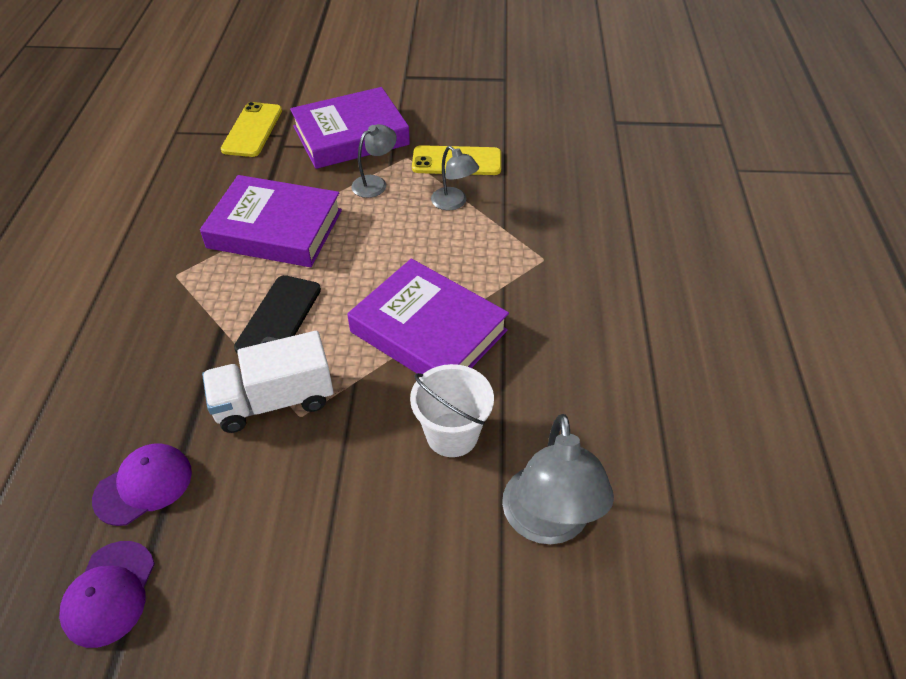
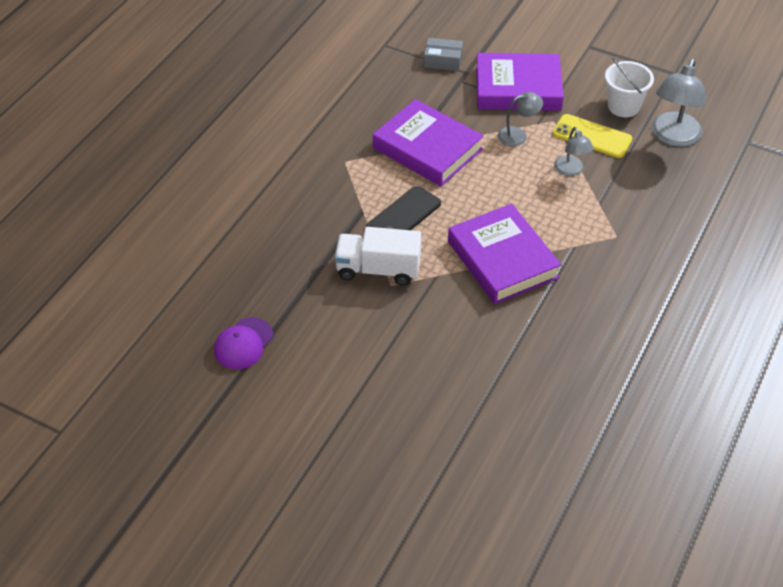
camera: 25 degrees right, 0 degrees up
purple cap [92,443,192,526] -> none
yellow phone [221,102,282,157] -> grey box [424,38,463,71]
white bucket [410,364,494,457] -> white bucket moved to [605,58,654,117]
grey lamp [502,414,614,544] -> grey lamp moved to [651,59,706,147]

